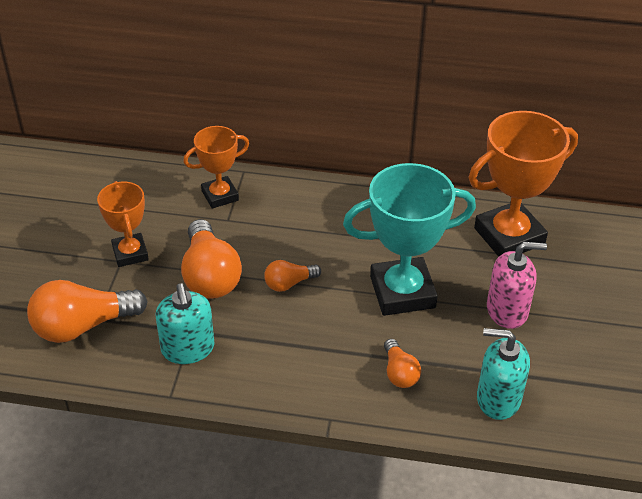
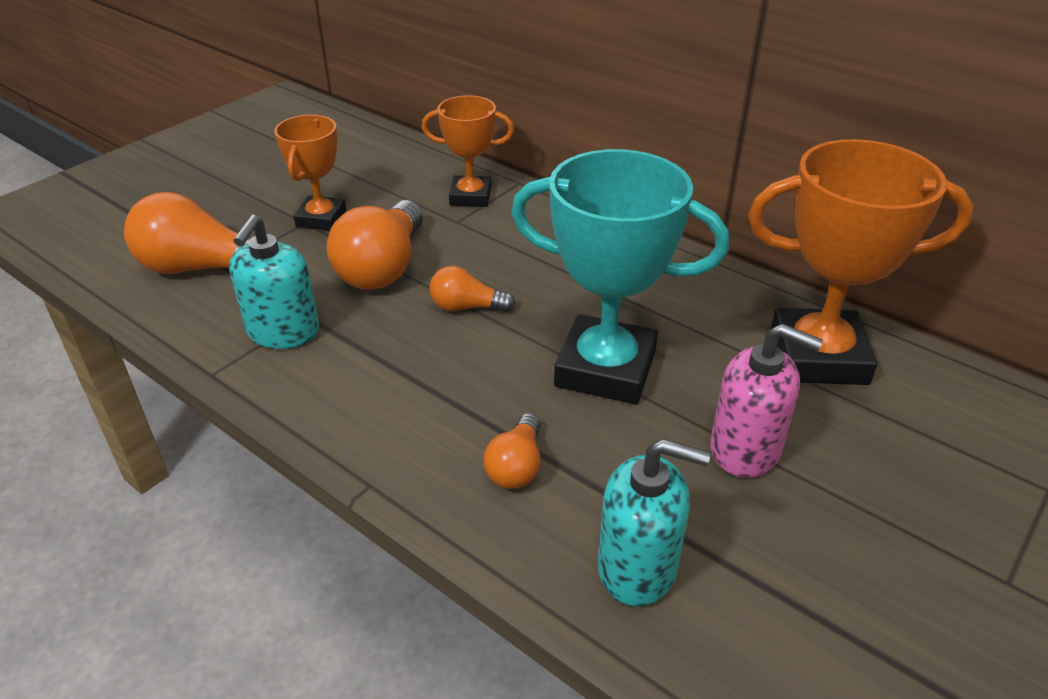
camera: 30 degrees right, 5 degrees down
turquoise soap dispenser [477,328,530,420] -> turquoise soap dispenser turned 150 degrees clockwise [597,439,711,607]

